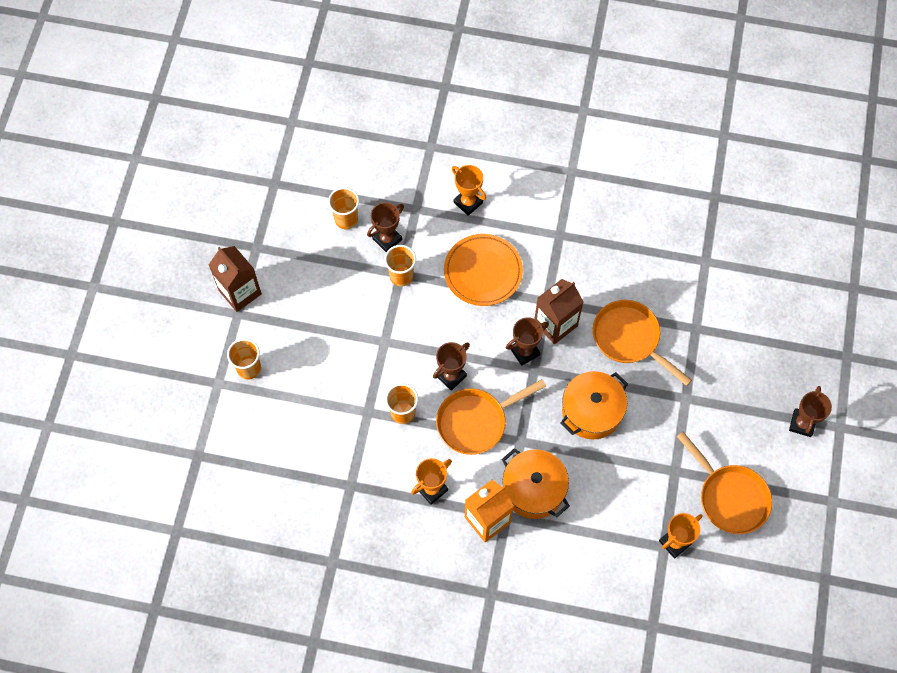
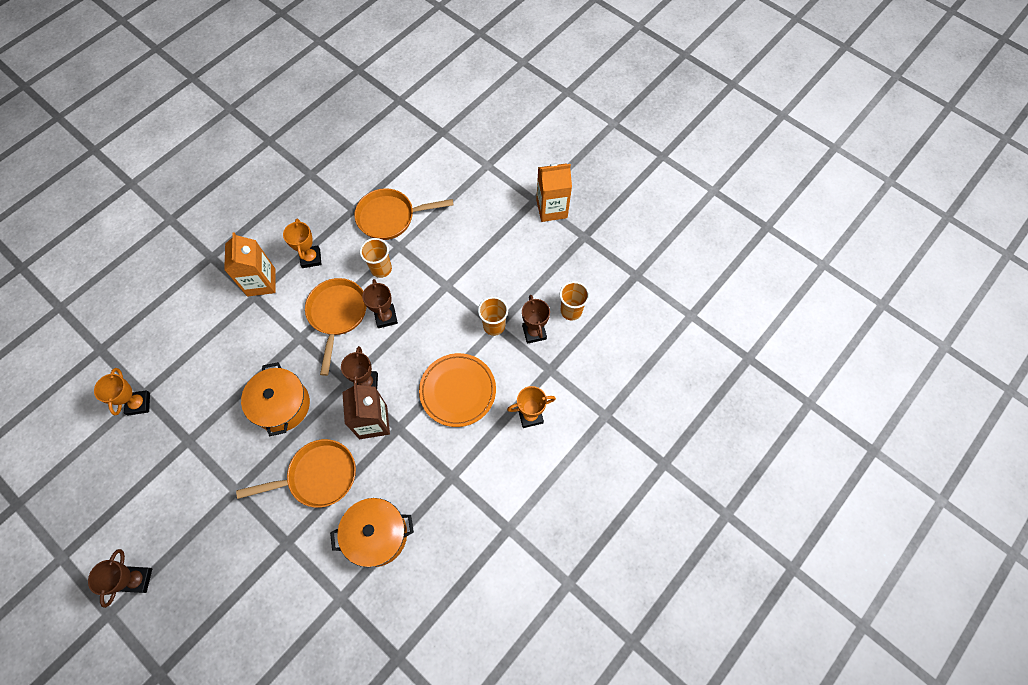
camera: 120 degrees right, 0 degrees up
brown carton [209,246,262,312] -> orange carton [536,163,572,222]
orange cup [227,339,261,380] -> none
orange pot [502,448,570,519] -> orange pot moved to [330,498,414,567]
orange pan [677,432,772,534] -> orange pan moved to [354,188,453,240]
brown trophy [789,386,832,437] -> brown trophy turned 45 degrees clockwise [88,549,152,608]

